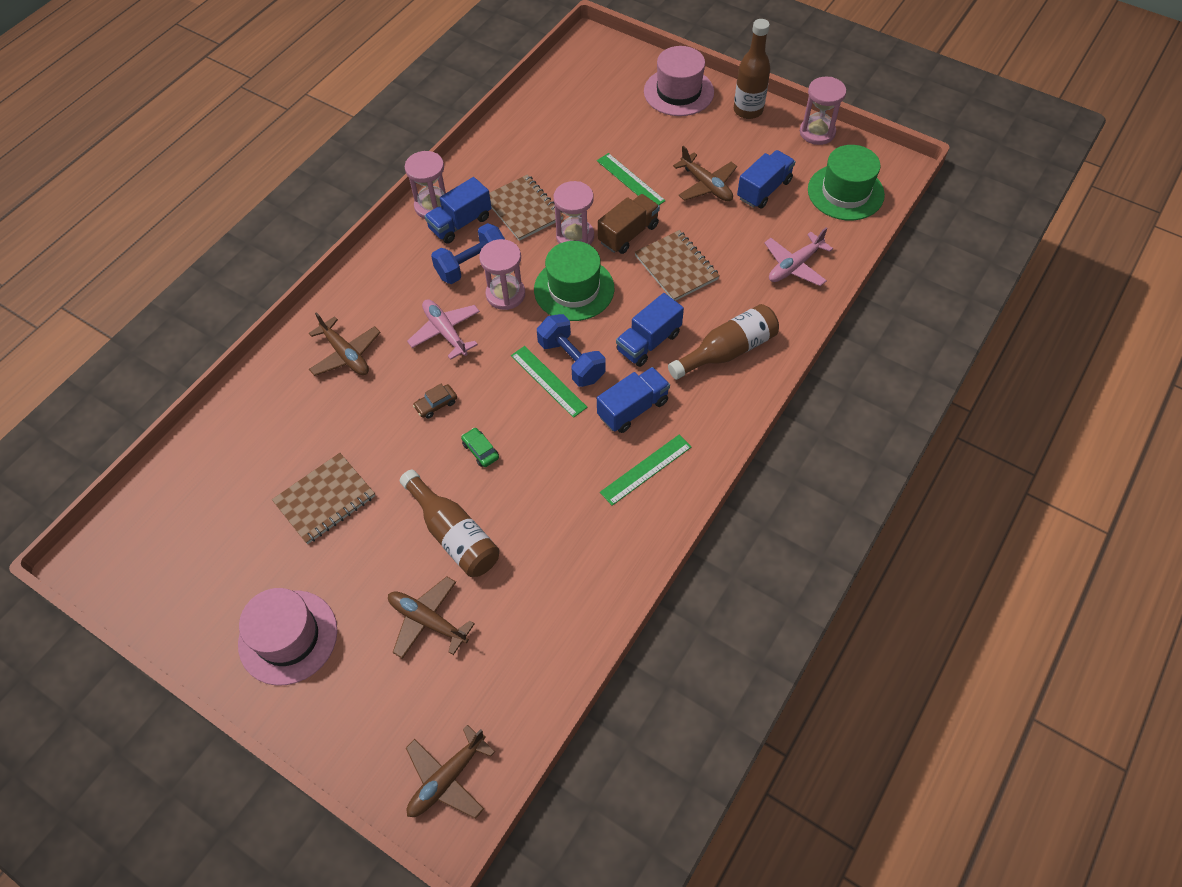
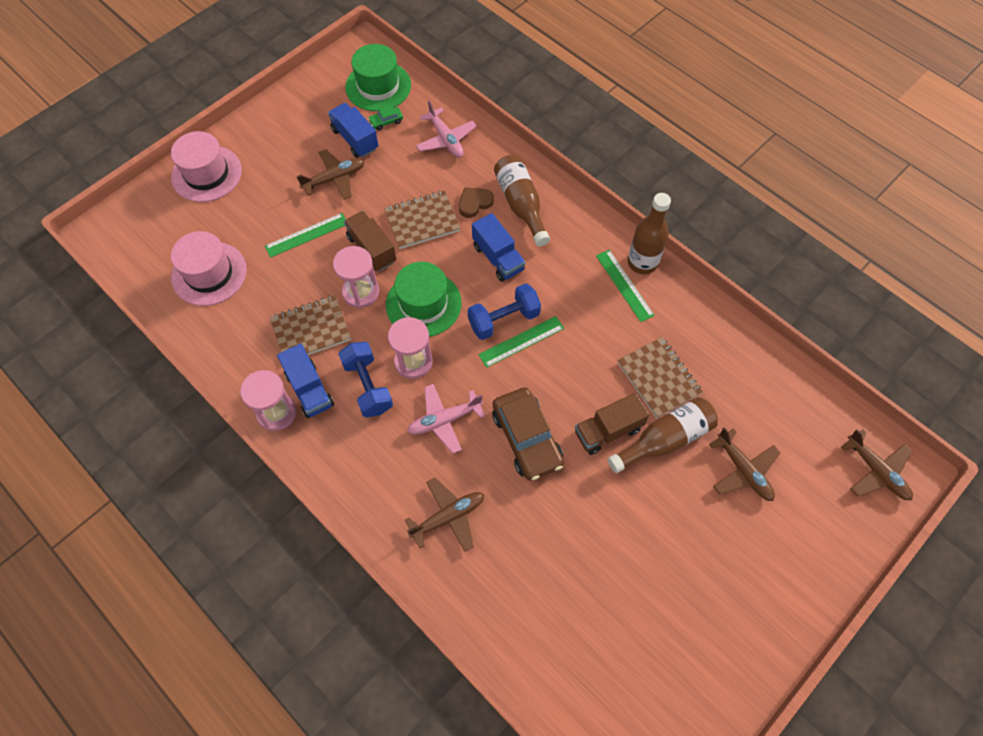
camera: 80 degrees left, 5 degrees up
pink hat [238,588,337,686] -> pink hat moved to [171,231,247,306]
brown notebook [272,453,375,544] -> brown notebook moved to [617,337,703,418]
brown plane [388,576,475,659] -> brown plane turned 75 degrees counterclockwise [709,427,780,501]
brown car [413,384,457,418] -> brown car [492,387,564,481], size x2.30
green car [461,428,499,467] -> green car moved to [368,105,403,131]
blue truck [597,367,670,433] -> none
brown bottle [734,19,771,119] -> brown bottle moved to [628,193,671,274]
pink hourglass [800,77,846,145] -> none
none -> brown heart [459,187,494,218]
none -> brown truck [575,393,649,455]

